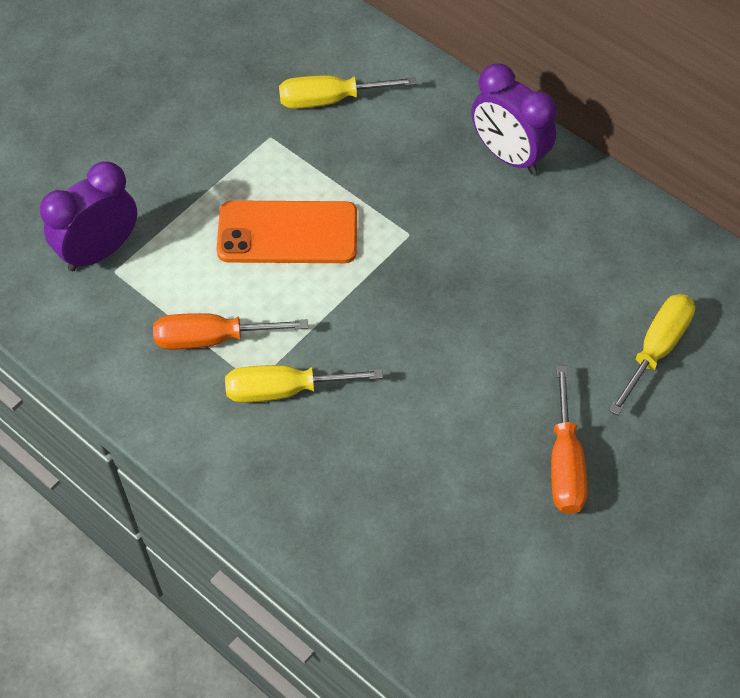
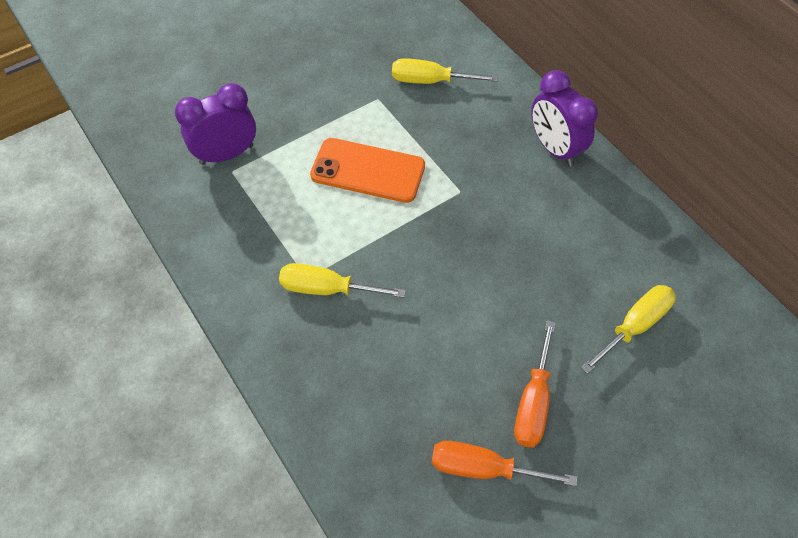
camera: 15 degrees right, 0 degrees up
orange screwdriver [153,313,308,350] -> orange screwdriver moved to [431,441,577,486]

